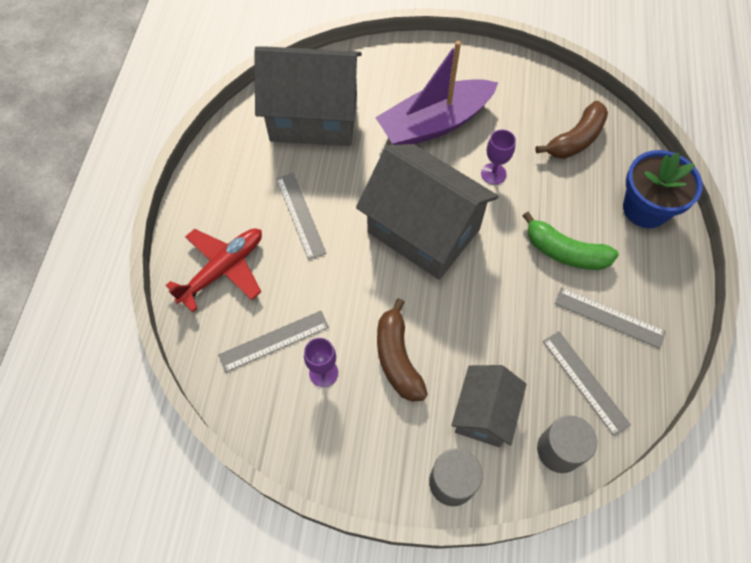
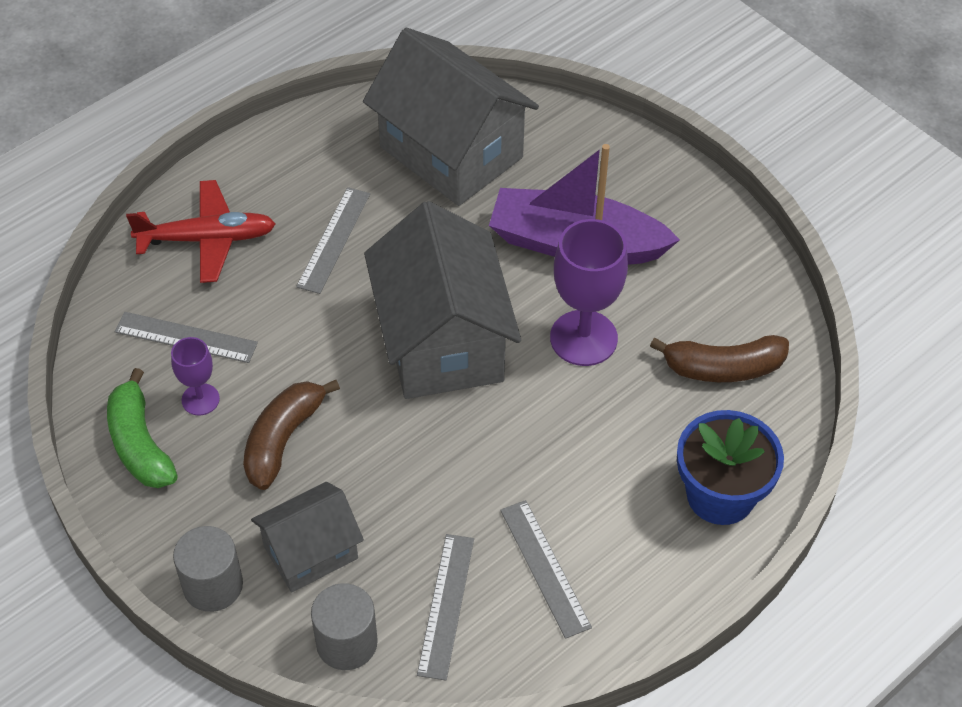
camera: 40 degrees right, 10 degrees down
purple goblet [481,130,516,185] -> purple goblet [550,219,628,366], size x1.84
green banana [523,212,619,270] -> green banana moved to [107,368,178,488]

